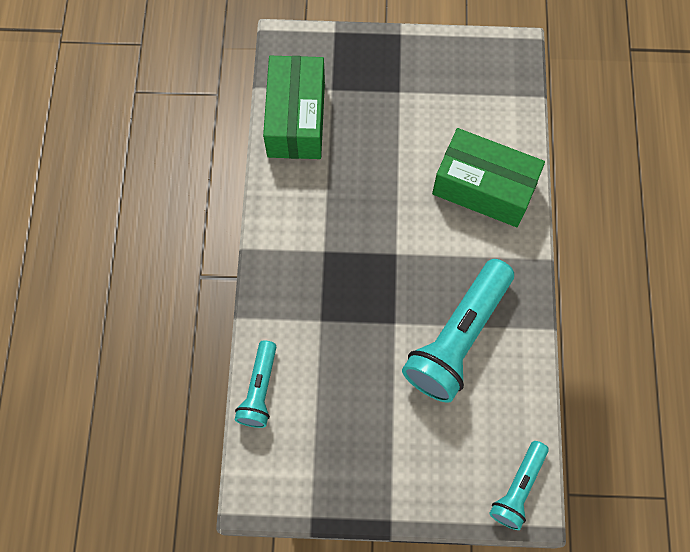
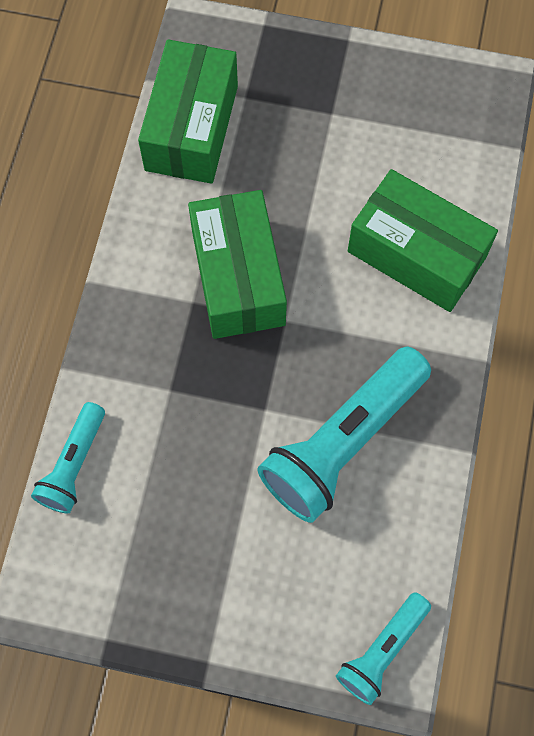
camera: 10 degrees right, 0 degrees up
none -> green box [188,190,287,339]

